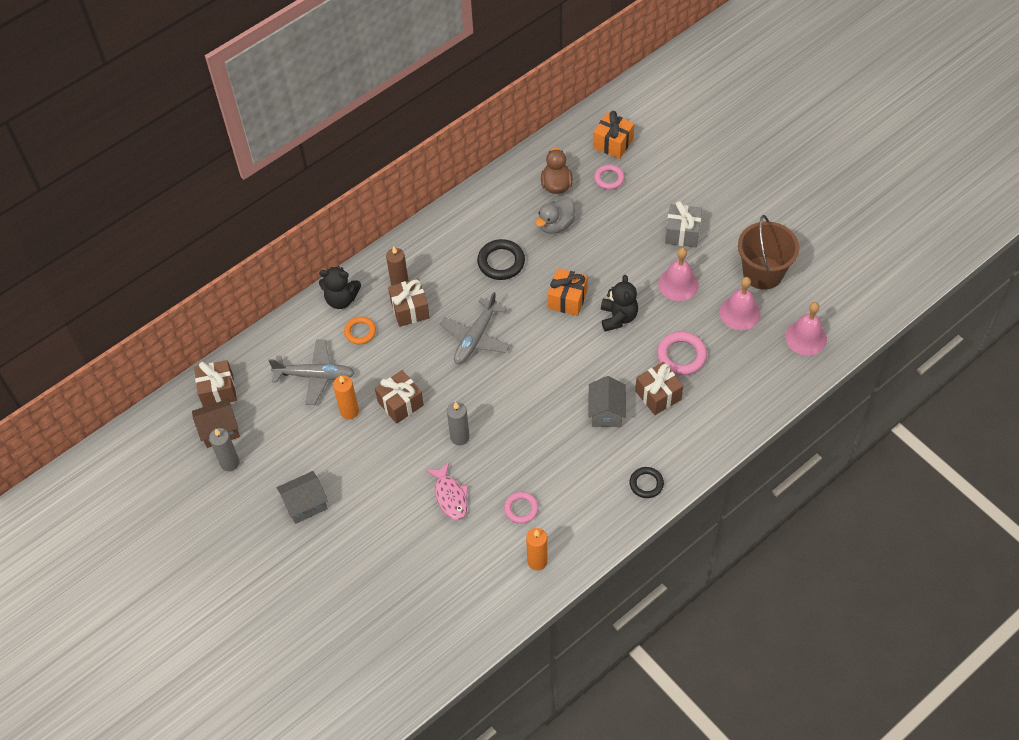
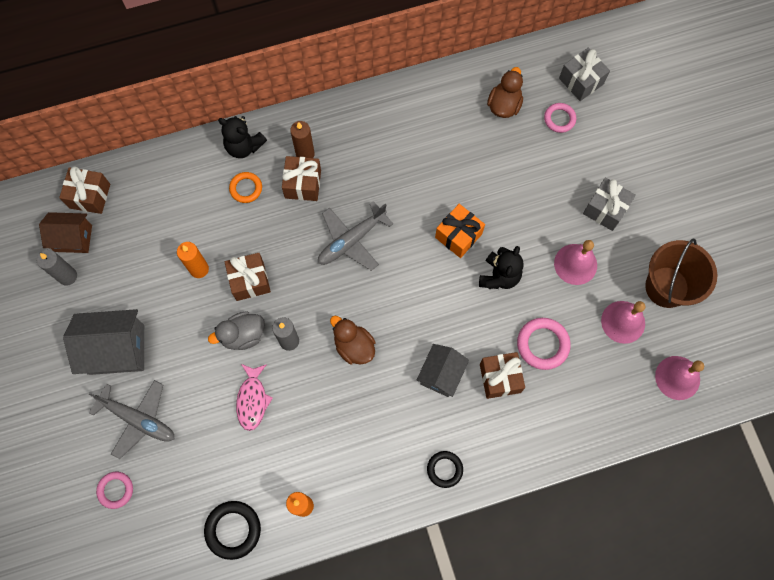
camera: 20 degrees right, 15 degrees up
grey plane [268,339,355,405] -> grey plane moved to [89,380,175,459]
grey house [277,471,328,524] -> grey house [63,309,144,375], size x1.55
black ring [477,239,525,280] -> black ring moved to [204,501,261,560]
pink ring [504,492,539,524] -> pink ring moved to [96,472,133,509]
grey duck [536,197,575,234] -> grey duck moved to [208,311,265,350]
orange gift [593,111,634,159] -> grey gift [559,48,610,101]
none -> brown duck [330,316,376,365]

